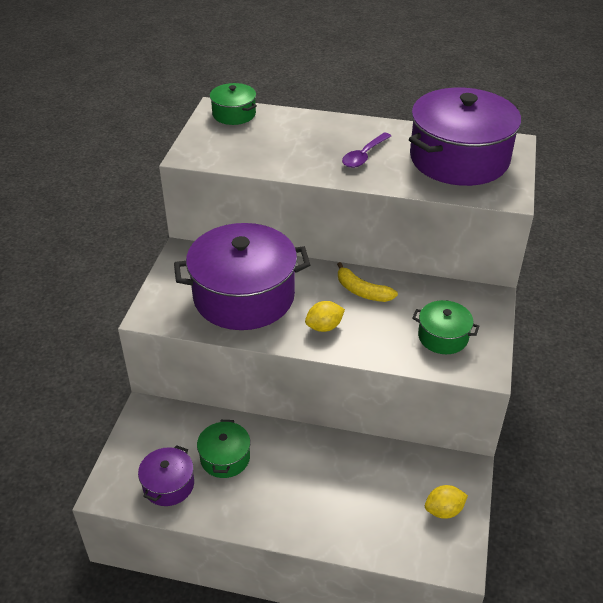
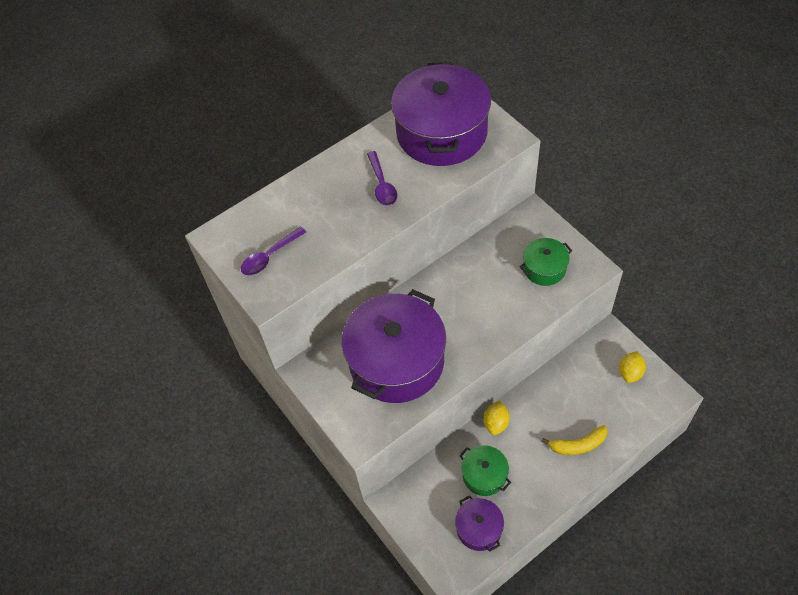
camera: 45 degrees left, 15 degrees up
green pot [210,83,257,125] -> none
yellow lemon [305,301,345,332] -> yellow lemon moved to [483,401,510,435]
yellow banana [337,262,398,302] -> yellow banana moved to [541,425,608,455]
none -> purple spoon [241,226,306,275]

